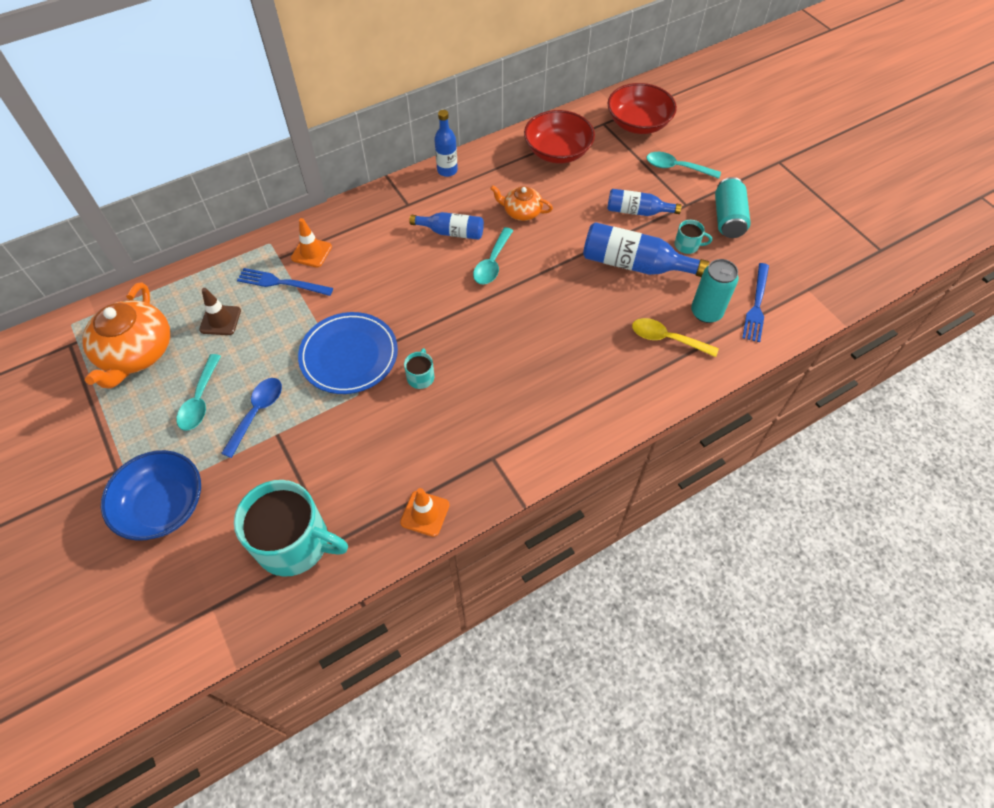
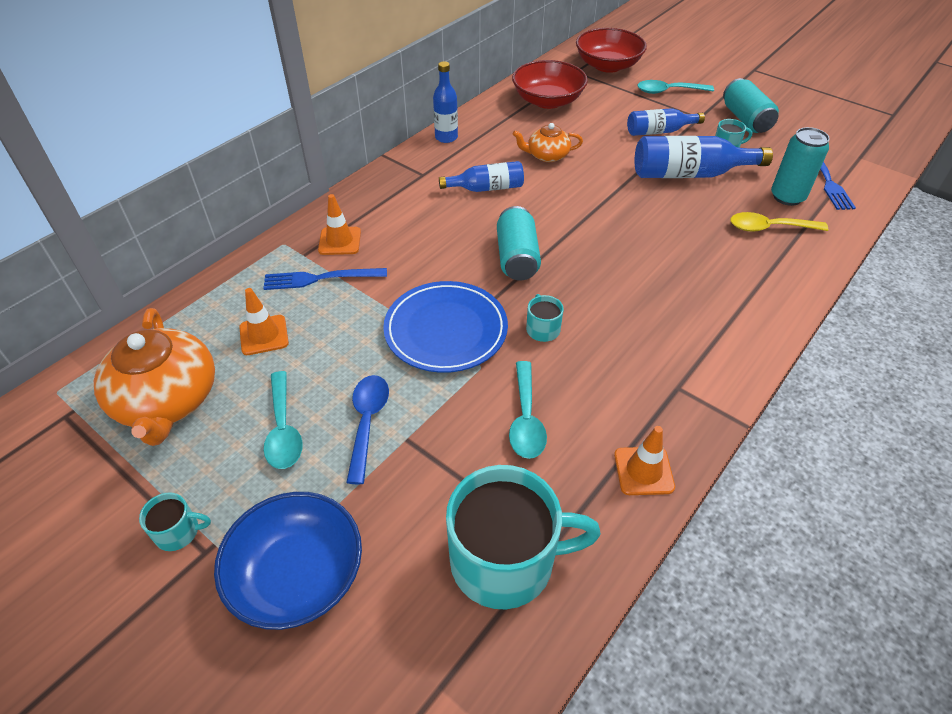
camera: 20 degrees left, 10 degrees down
brown traffic cone [199,288,241,335] -> orange traffic cone [239,288,289,355]
turquoise spoon [473,227,513,284] -> turquoise spoon moved to [509,361,547,459]
none -> turquoise mug [139,492,211,551]
none -> turquoise can [497,206,541,281]

